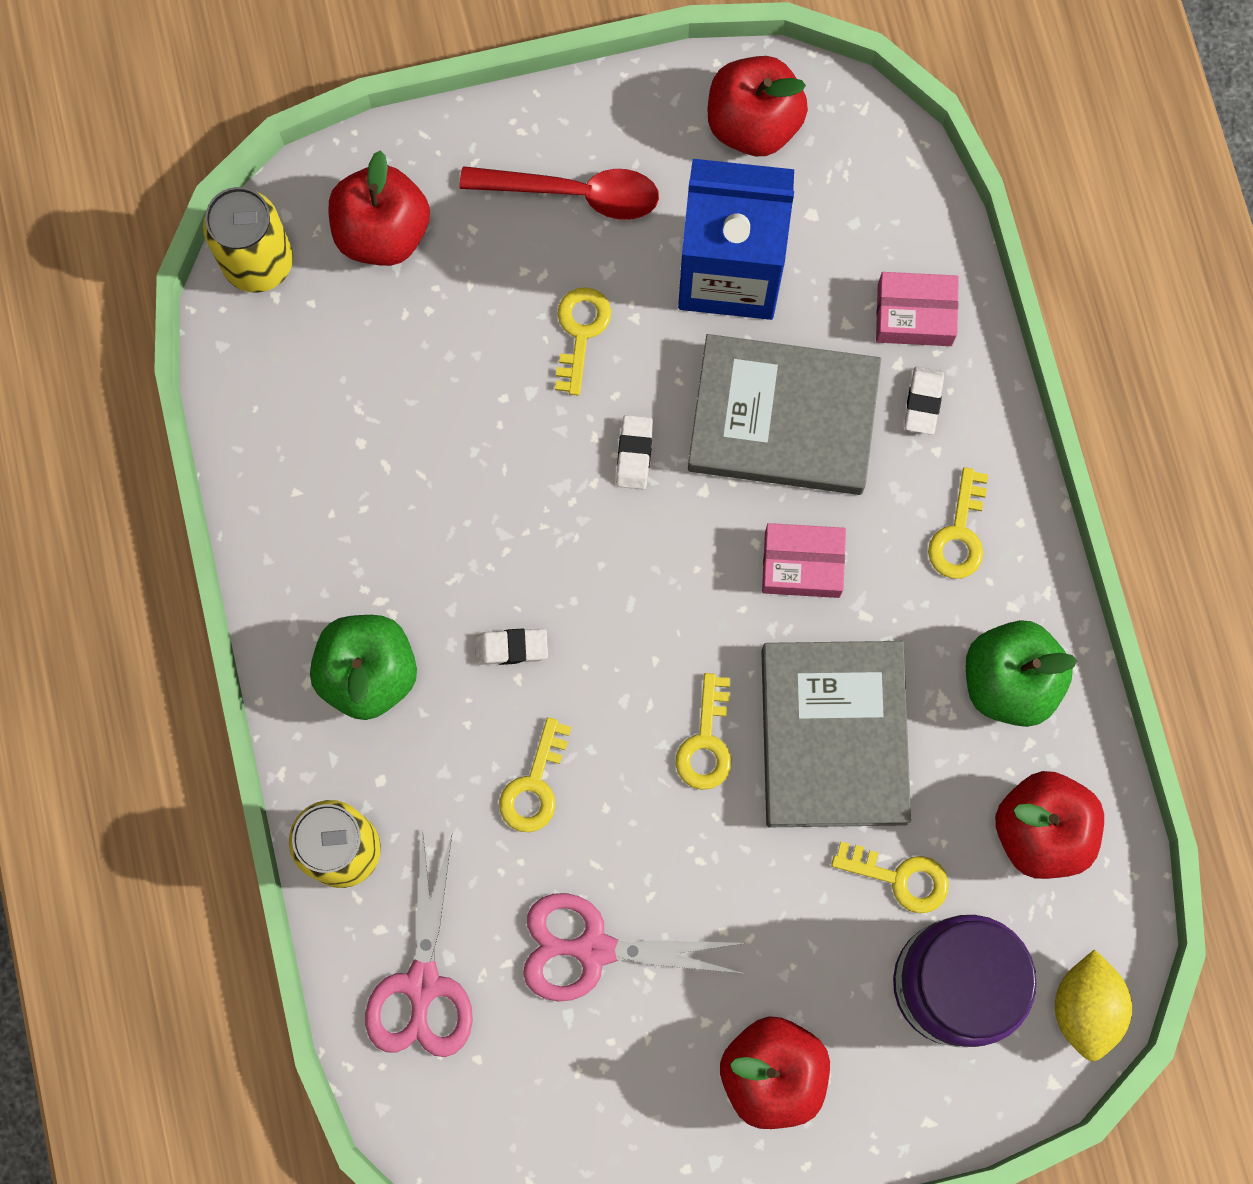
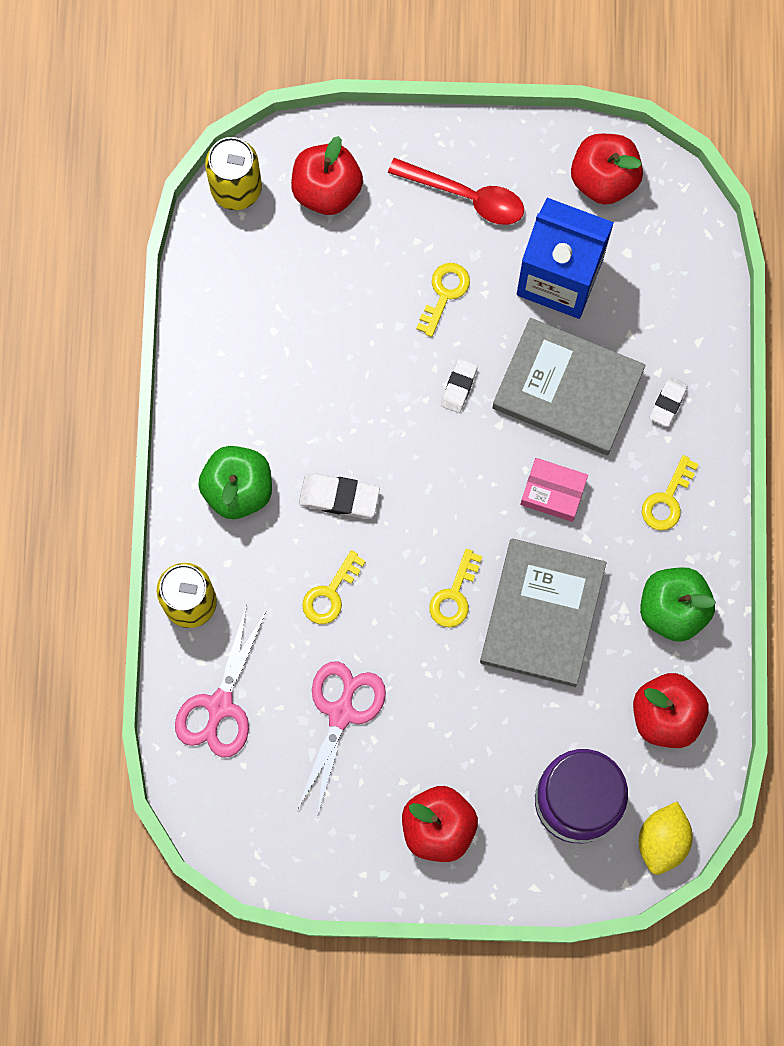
camera: 15 degrees right, 0 degrees up
white eraser [475,629,548,665] -> white eraser [299,473,380,518], size x1.52
pink scissors [523,893,745,1002] -> pink scissors turned 90 degrees clockwise [297,661,386,817]
yellow key [831,842,949,913] -> none
pink box [876,272,959,346] -> none

